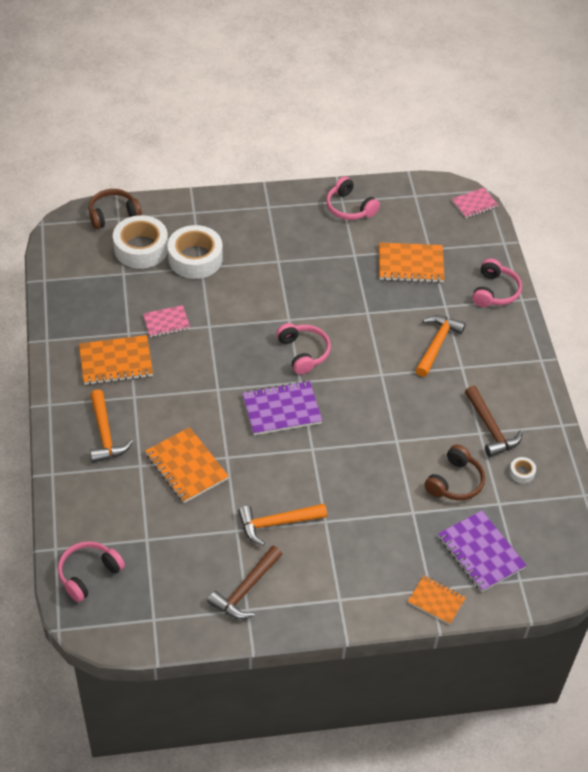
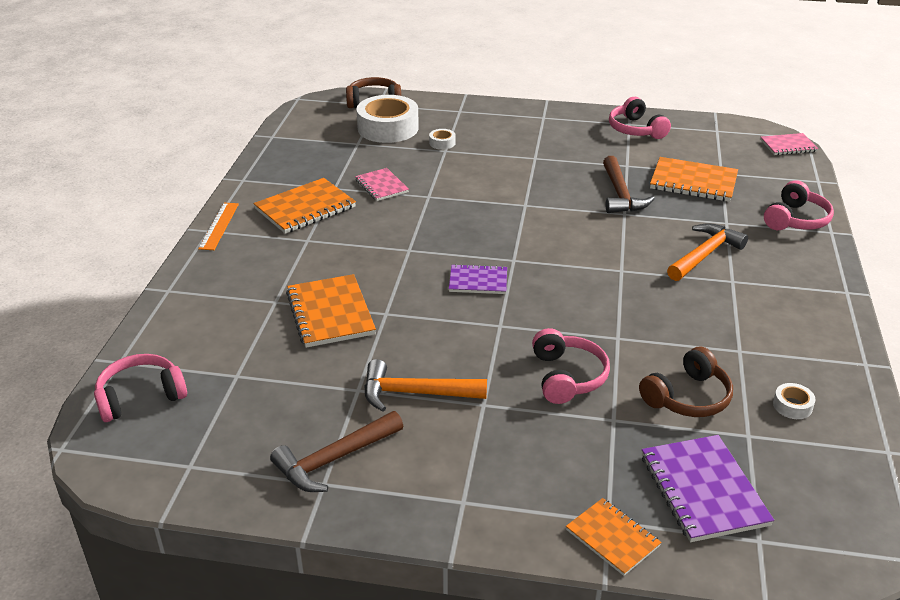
camera: 20 degrees right, 15 degrees down
orange notebook [79,335,153,385] -> orange notebook turned 45 degrees counterclockwise [254,178,356,234]
orange hammer [90,389,133,463] -> none
pink notebook [143,305,190,337] -> pink notebook turned 60 degrees clockwise [355,168,409,201]
white tape [167,225,223,279] -> white tape [429,129,456,150], size x0.42
purple notebook [242,381,322,435] -> purple notebook [449,264,507,294], size x0.62
pink headphones [276,323,331,374] -> pink headphones moved to [532,328,610,404]
brown hammer [465,386,523,457] -> brown hammer moved to [603,156,655,213]
none -> orange ruler [198,203,239,250]

